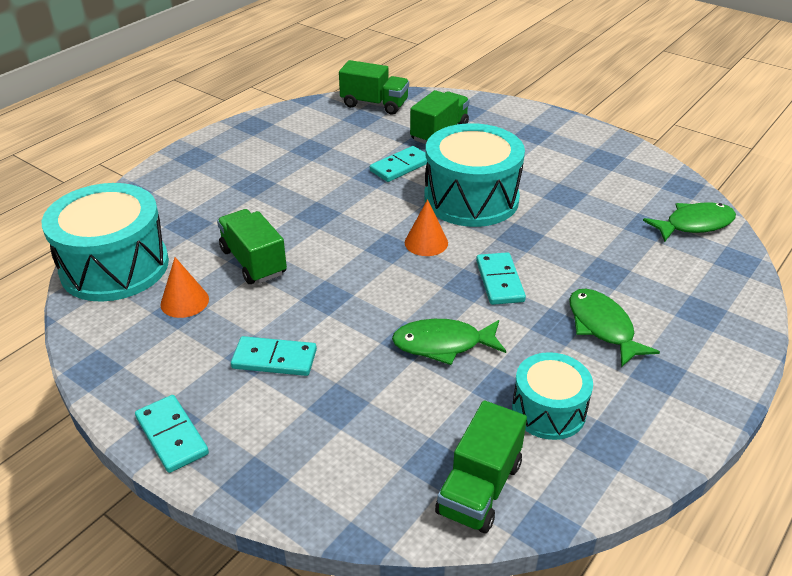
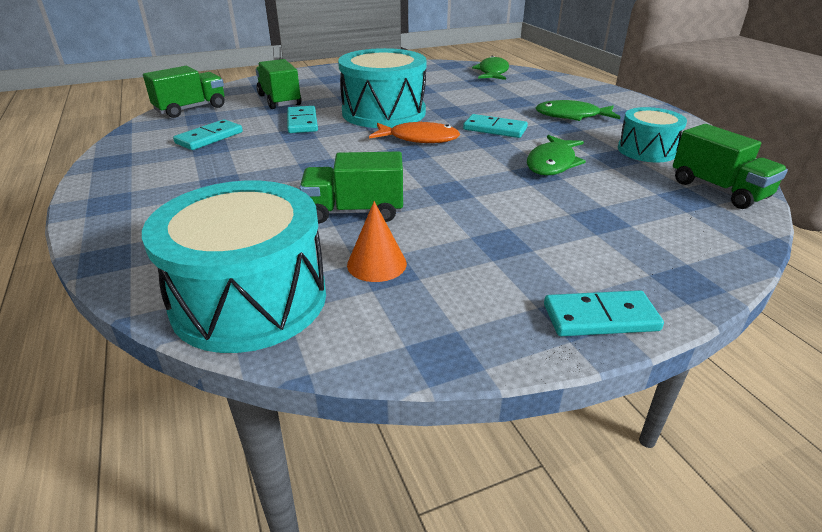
camera: 60 degrees left, 5 degrees down
turquoise domino [231,336,317,376] -> turquoise domino moved to [173,119,243,150]
orange cone [405,199,448,256] -> orange fish [369,122,460,143]

